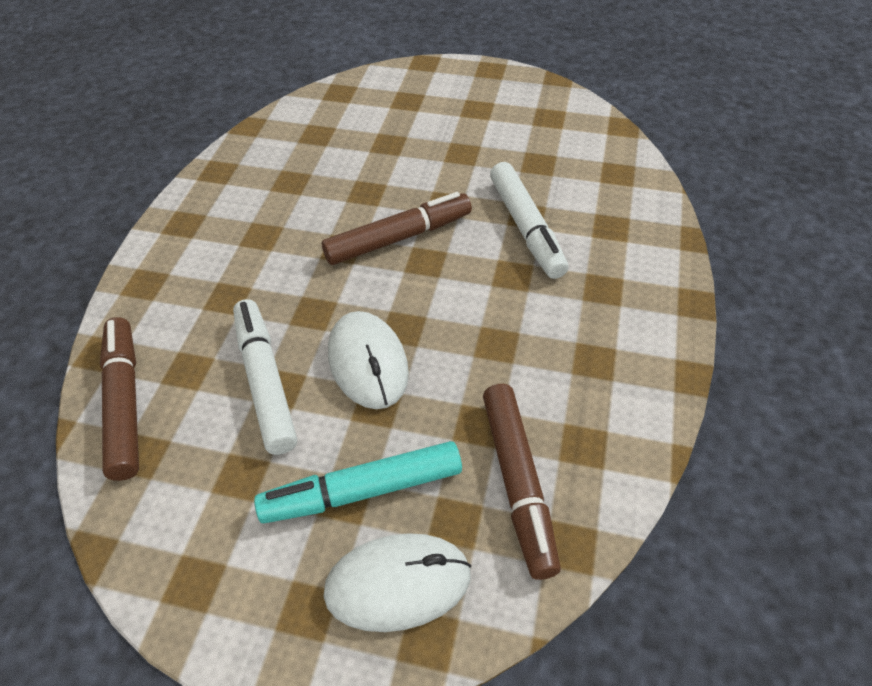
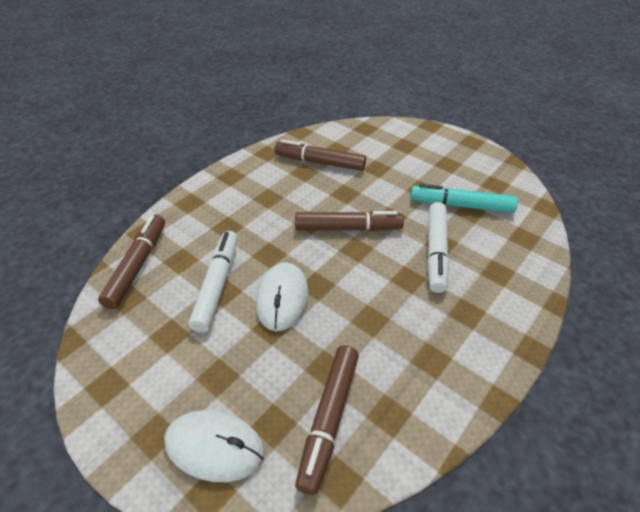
camera: 25 degrees right, 5 degrees down
turquoise marker [254,441,462,523] -> turquoise marker moved to [410,184,518,213]
none -> brown marker [274,140,366,171]

